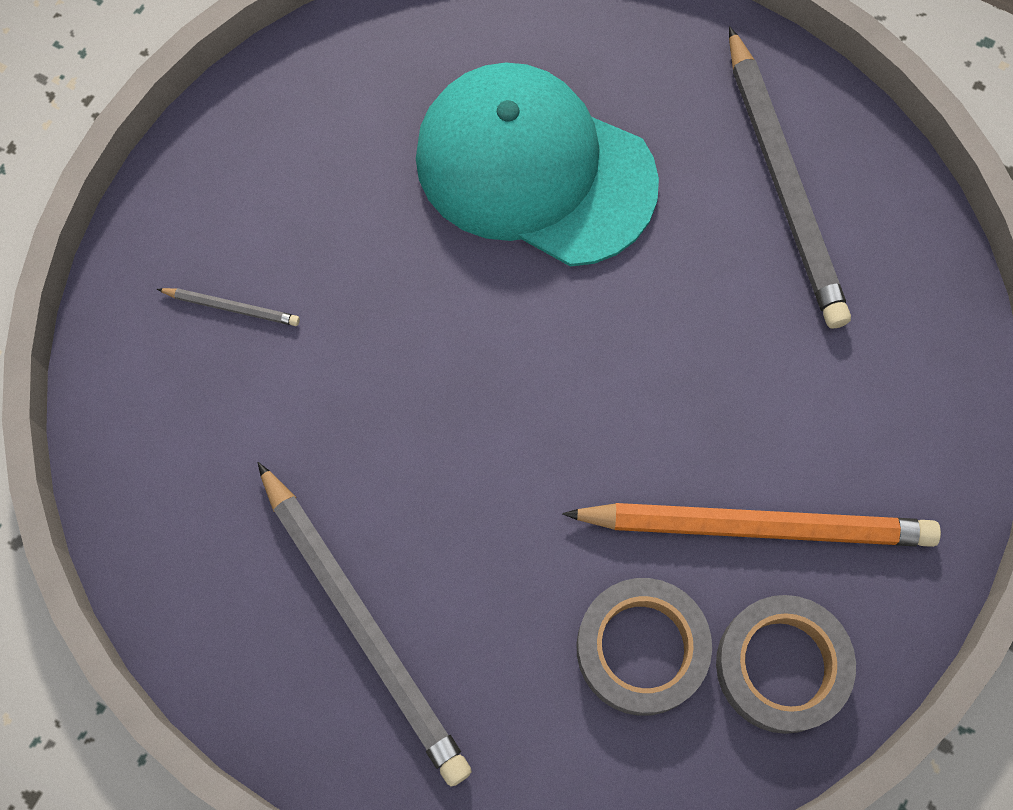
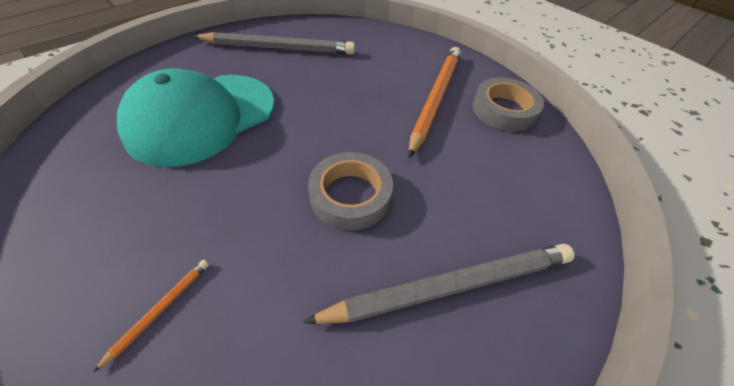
camera: 75 degrees left, 20 degrees down
grey pencil [157,288,300,326] -> orange pencil [93,260,209,372]
grey tape [576,578,712,716] -> grey tape moved to [308,152,393,231]

